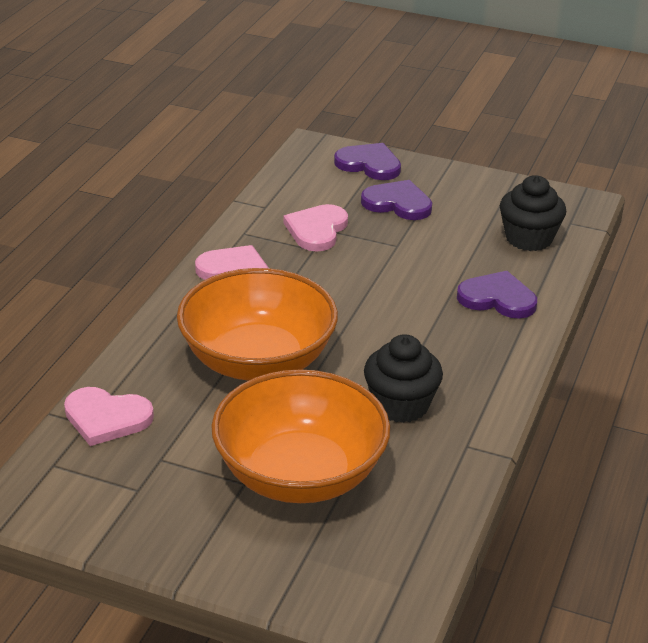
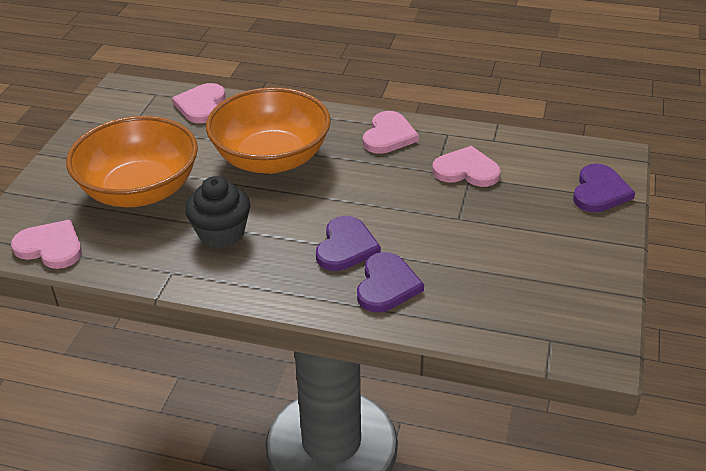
camera: 85 degrees right, 5 degrees up
purple heart [361,180,432,220] -> purple heart moved to [316,216,381,271]
black cupcake [500,175,566,251] -> none
none -> pink heart [11,220,82,269]

